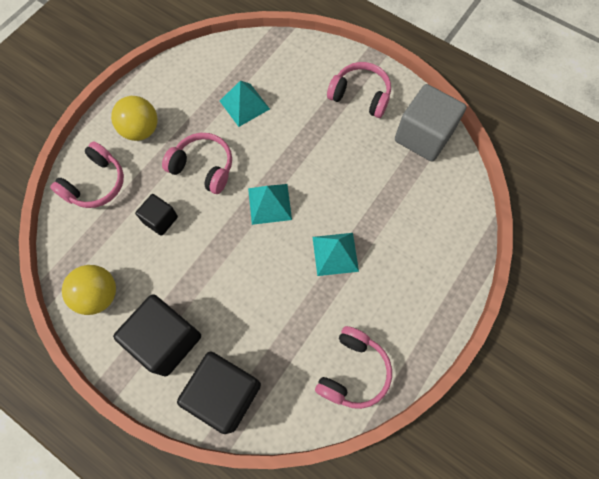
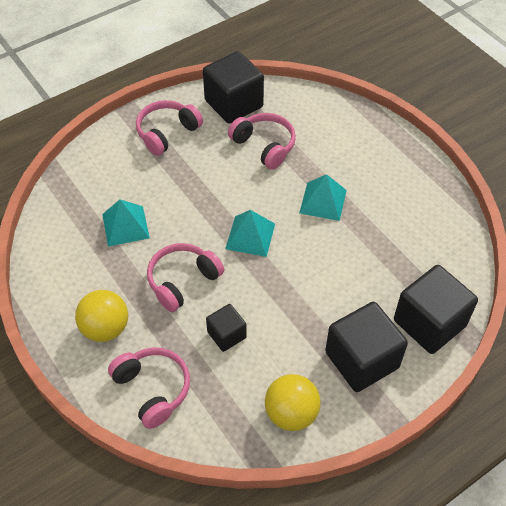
camera: 70 degrees left, 15 degrees down
pink headphones [315,326,392,409] -> pink headphones moved to [228,113,296,169]
grey cube [395,84,466,162] -> black cube [203,51,264,124]

